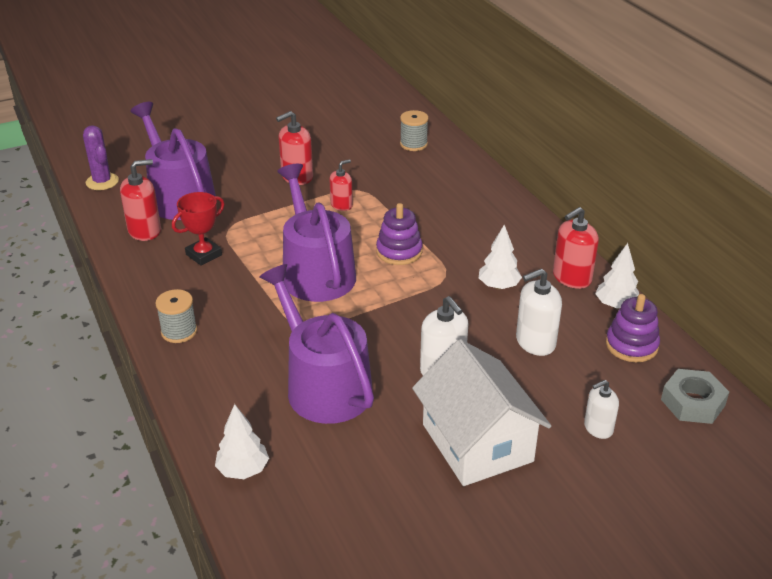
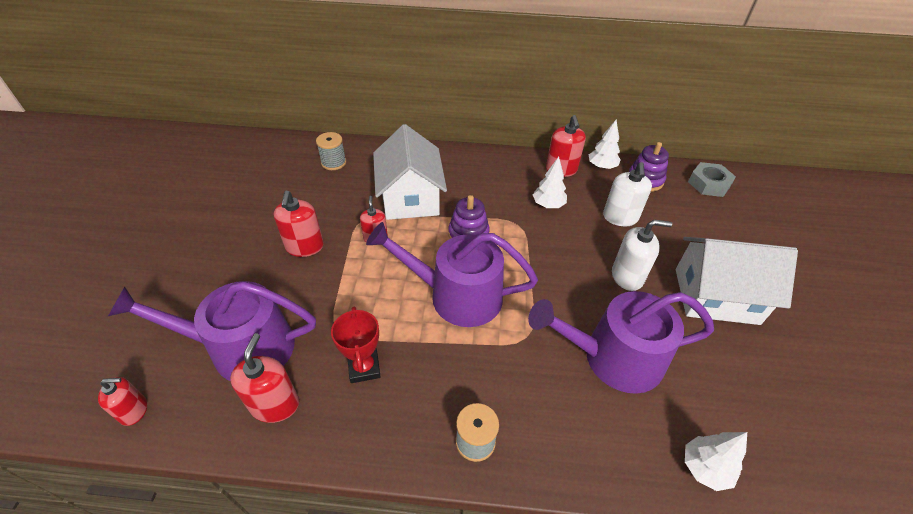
camera: 60 degrees left, 10 degrees up
purple cactus [83,125,119,190] -> red soap dispenser [98,377,147,426]
white soap dispenser [584,380,619,439] -> none
none -> white house [373,124,447,220]

